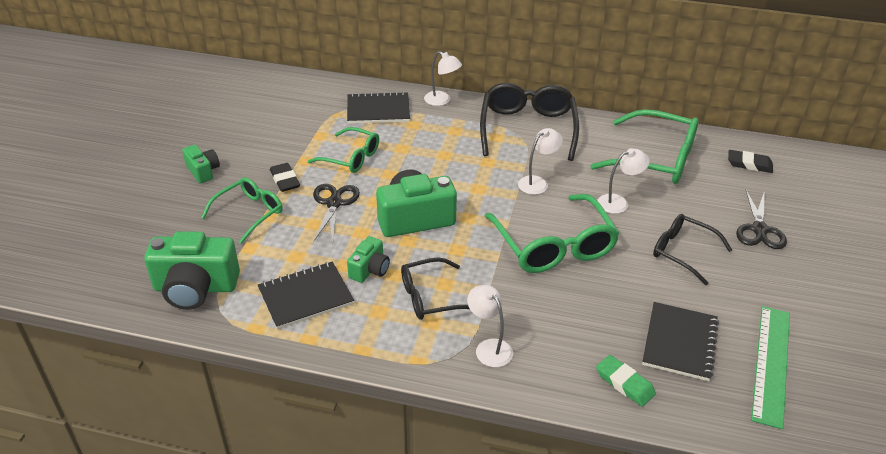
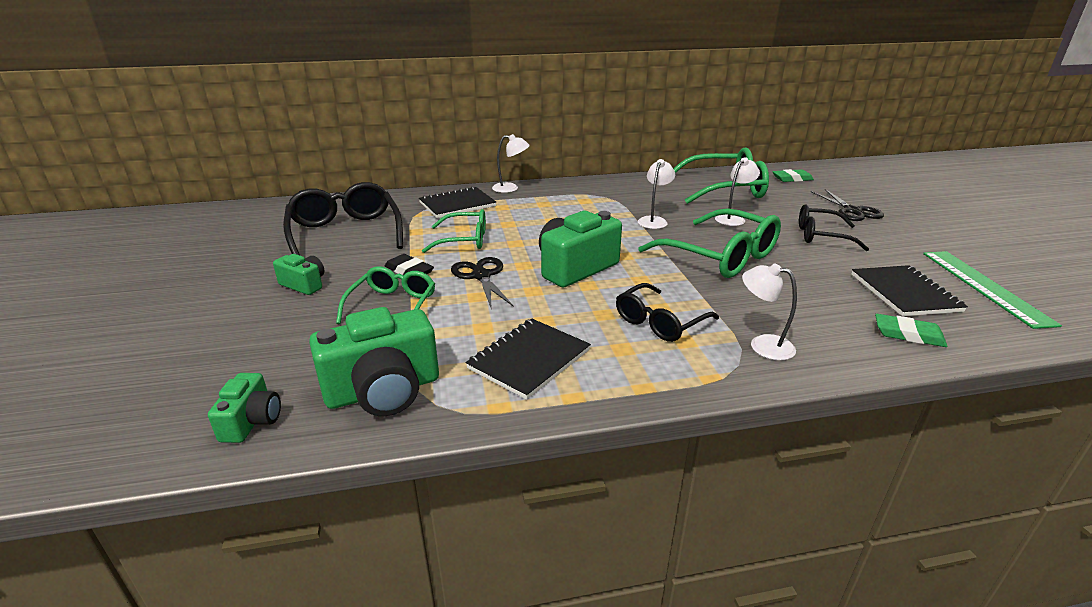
camera: 25 degrees left, 10 degrees down
green camera [347,236,390,283] -> green camera moved to [208,373,281,443]
black glasses [480,83,579,161] -> black glasses moved to [283,182,403,255]
black eraser [728,150,773,173] -> green eraser [772,169,814,182]

